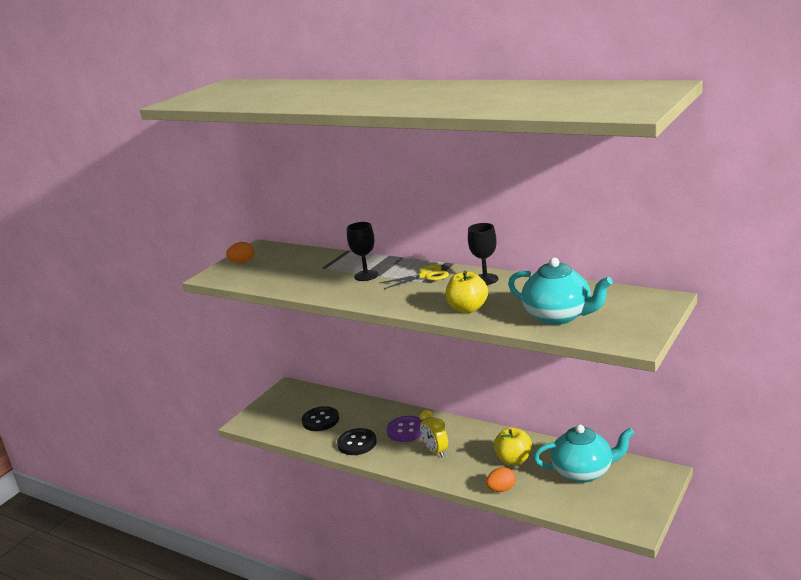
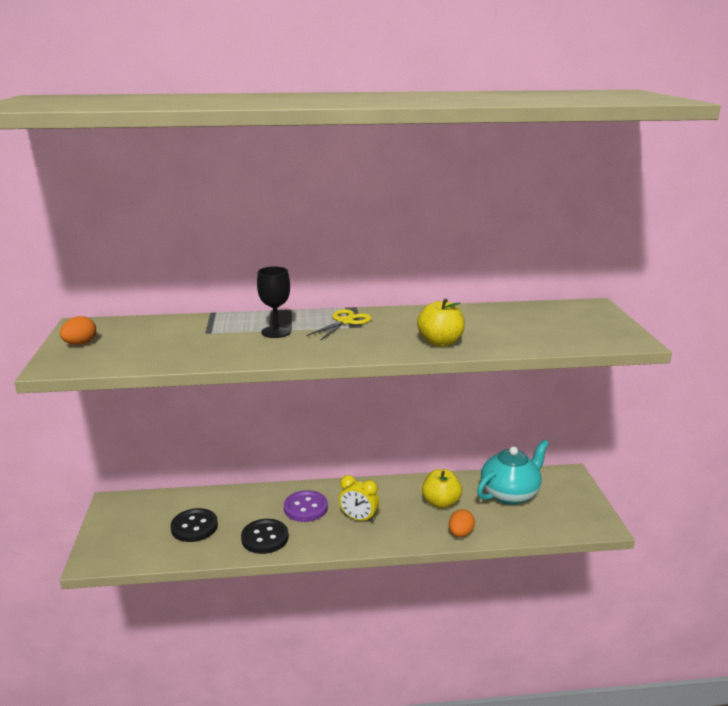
camera: 40 degrees left, 0 degrees up
black goblet [468,223,498,285] -> none
turquoise teapot [508,258,613,325] -> none

